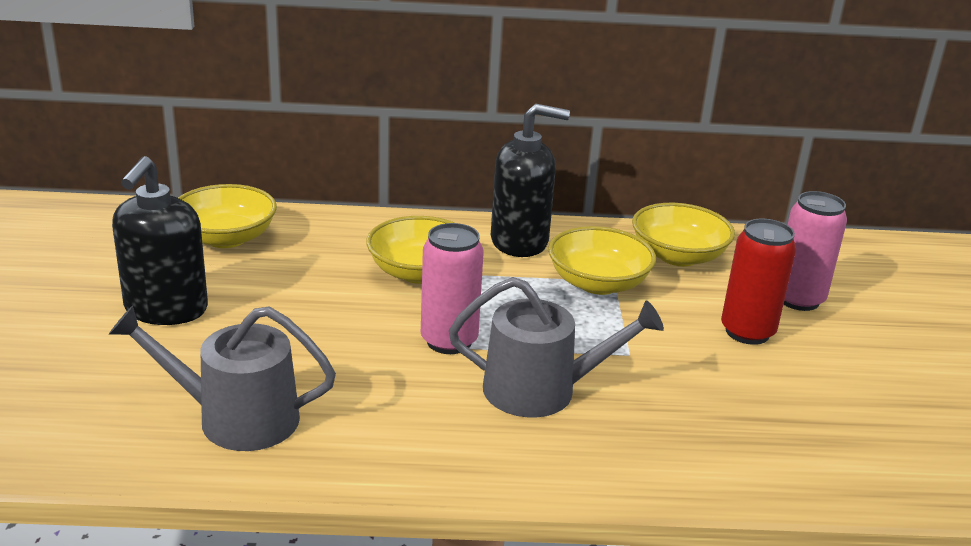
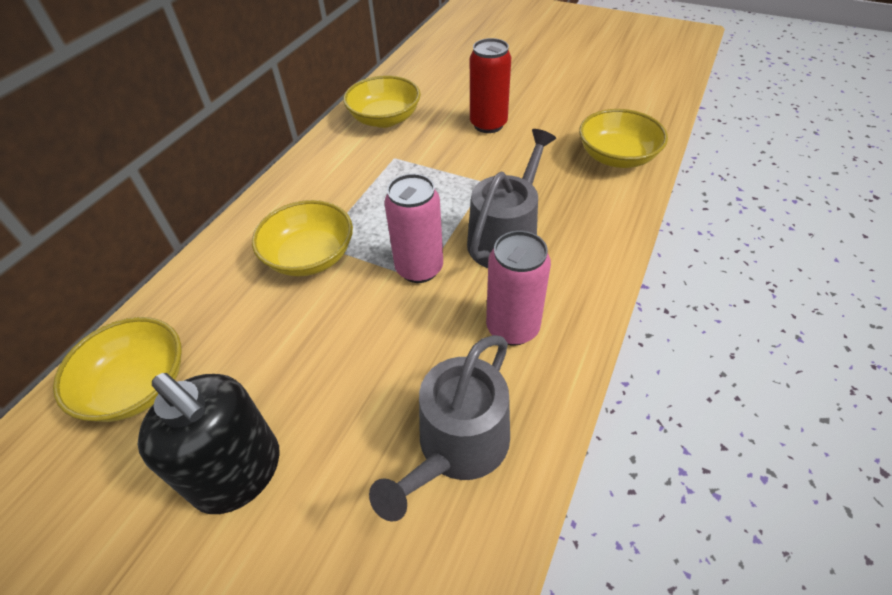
camera: 60 degrees left, 20 degrees up
black soap dispenser [491,103,570,257] -> none
yellow bowl [548,226,656,295] -> yellow bowl moved to [579,109,668,168]
pink can [783,191,847,311] -> pink can moved to [486,231,551,346]

